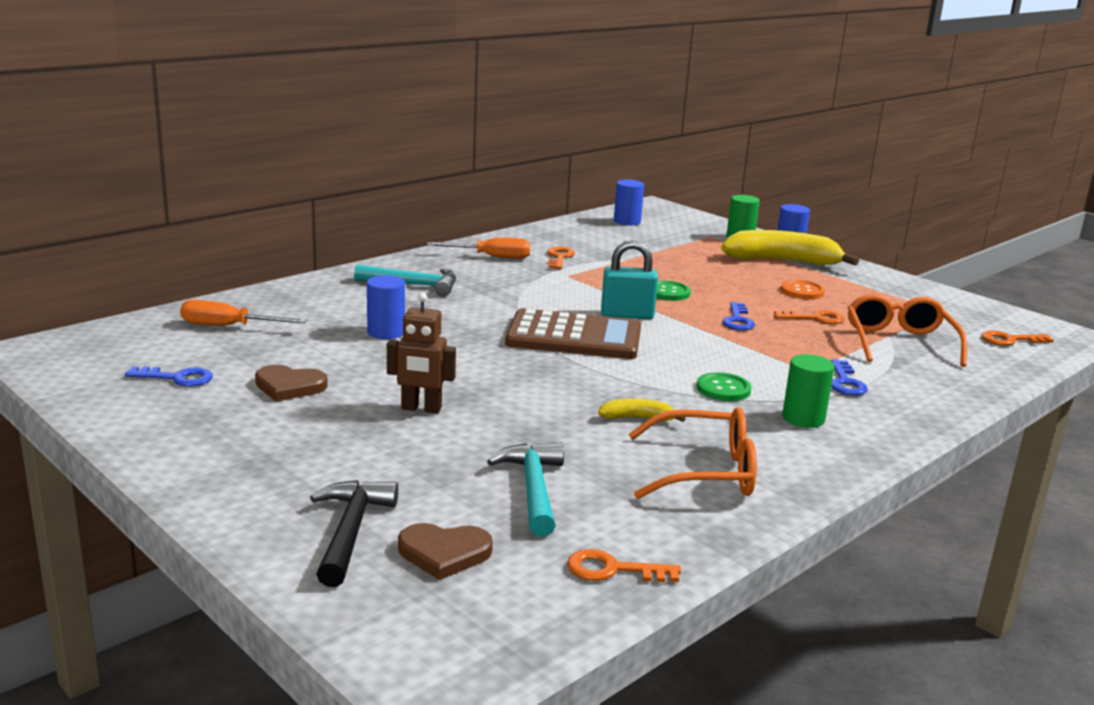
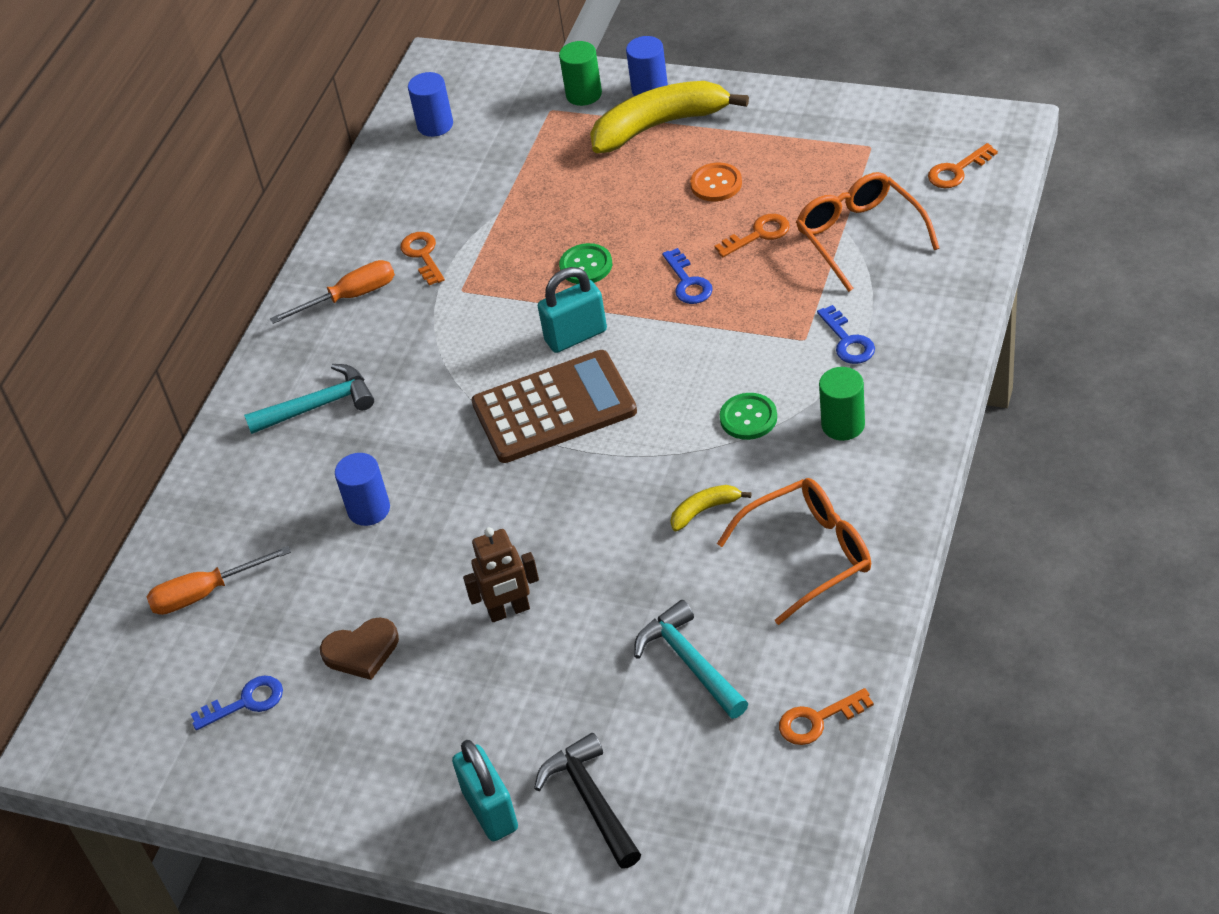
camera: 20 degrees left, 25 degrees up
brown heart [398,523,493,580] -> none
none -> turquoise padlock [452,740,518,841]

